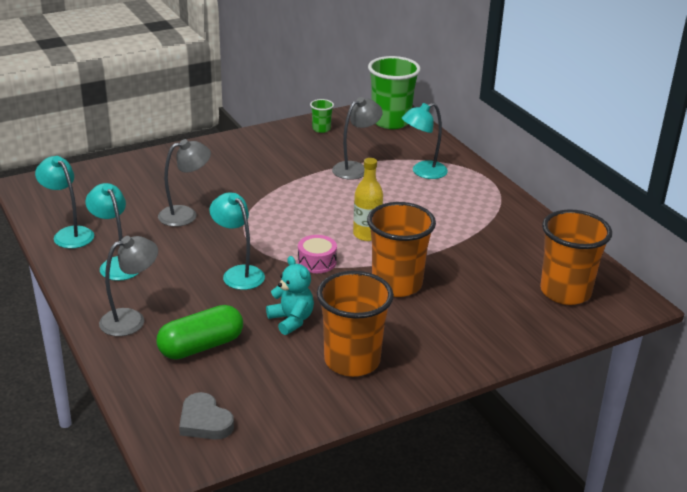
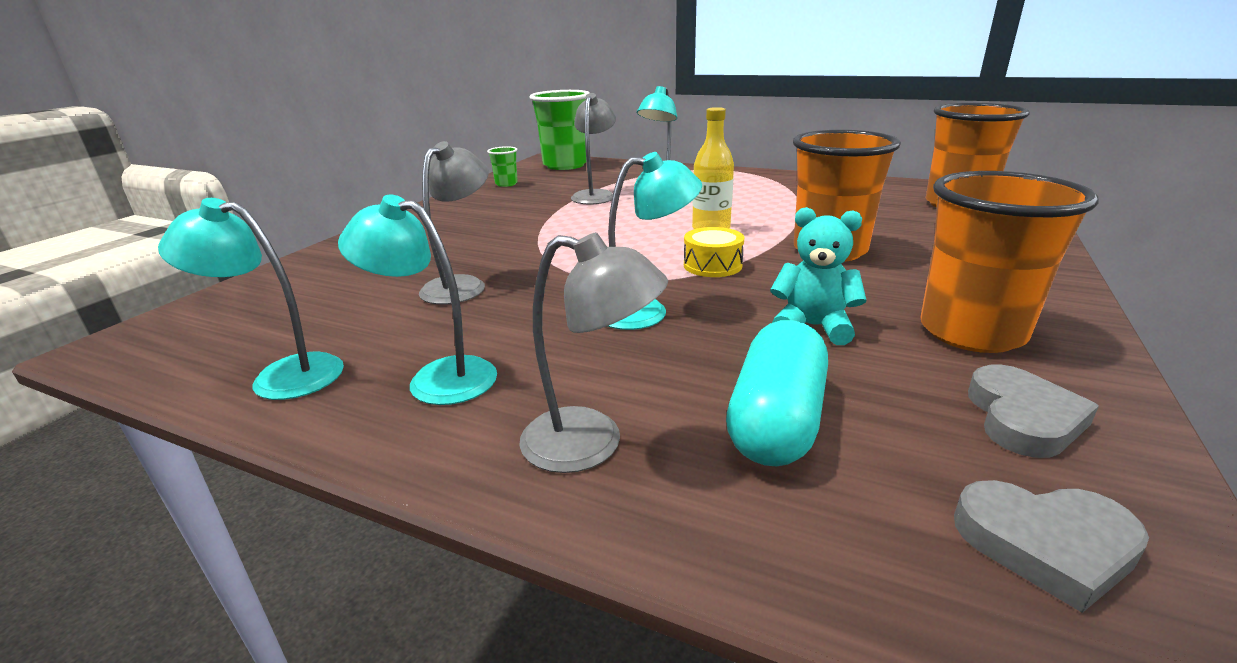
camera: 35 degrees left, 5 degrees down
grey lamp [99,236,158,336] -> grey lamp turned 90 degrees clockwise [519,232,668,473]
green capsule [156,305,243,360] -> turquoise capsule [726,320,828,467]
turquoise lamp [210,192,265,290] -> turquoise lamp turned 150 degrees clockwise [608,152,702,330]
pink drum [298,235,337,273] -> yellow drum [684,227,744,277]
none -> grey heart [968,365,1099,458]

